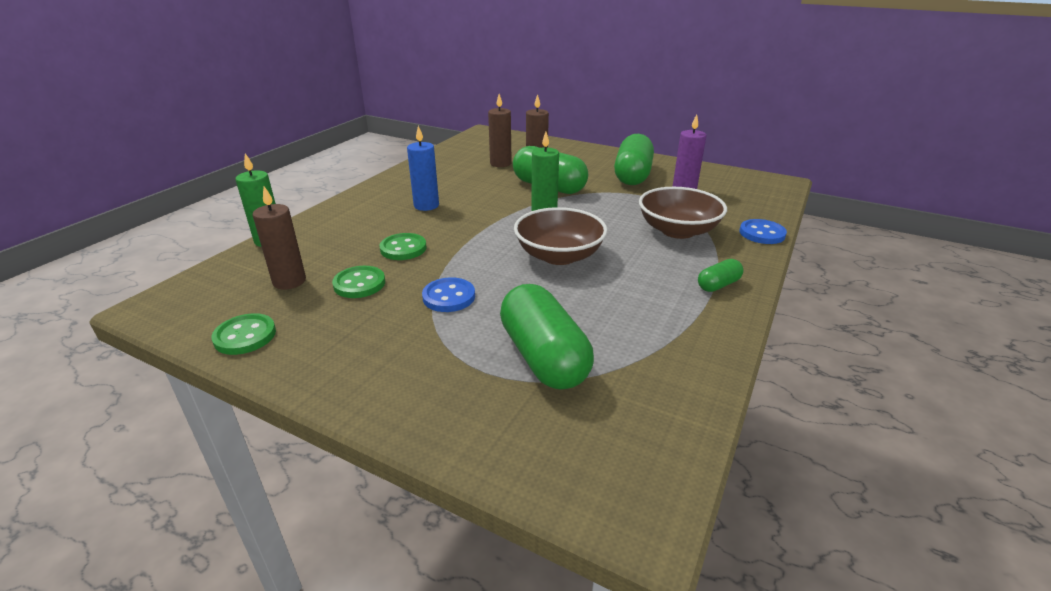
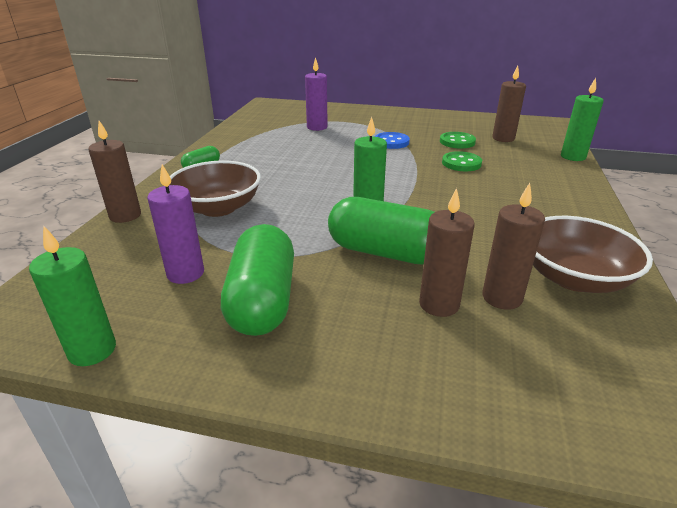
camera: 165 degrees right, 0 degrees up
green button [211,313,276,355] -> none
blue candle [407,126,439,211] -> none
green capsule [500,284,594,390] -> purple candle [305,57,328,131]
brown bowl [514,207,607,265] -> brown bowl moved to [533,216,653,293]
blue button [739,219,787,244] -> brown candle [88,121,141,223]
none -> green candle [29,226,116,366]

